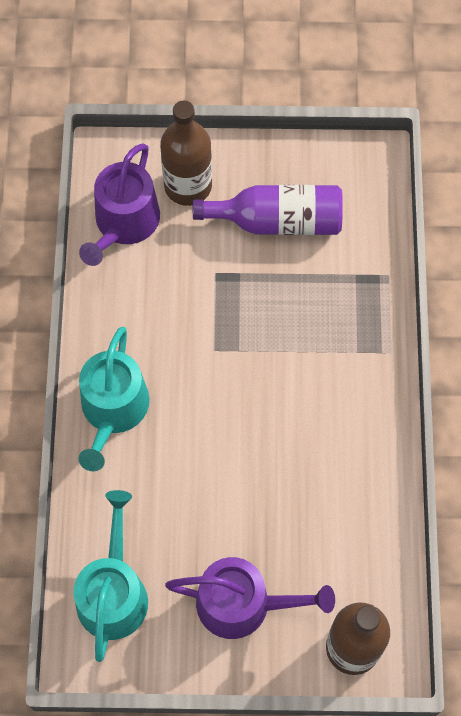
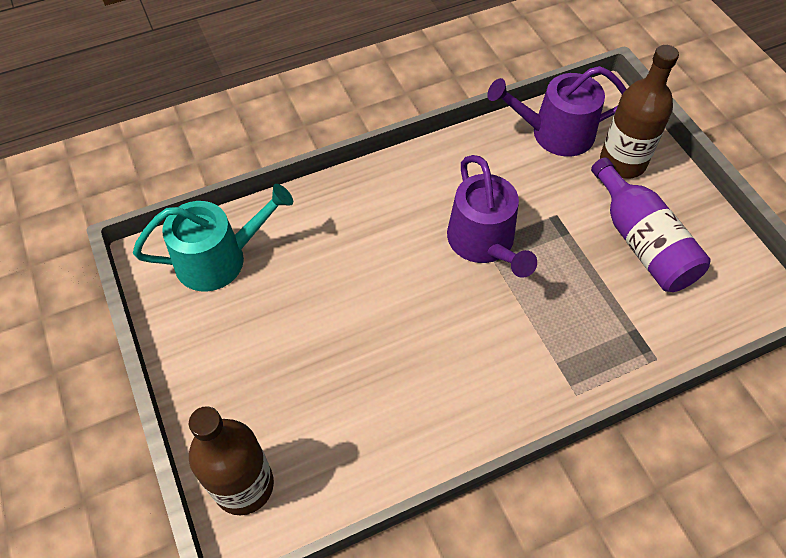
camera: 65 degrees right, 10 degrees down
turquoise watering can [78,327,150,471] -> none
purple watering can [165,557,335,639] -> purple watering can moved to [447,155,537,278]

